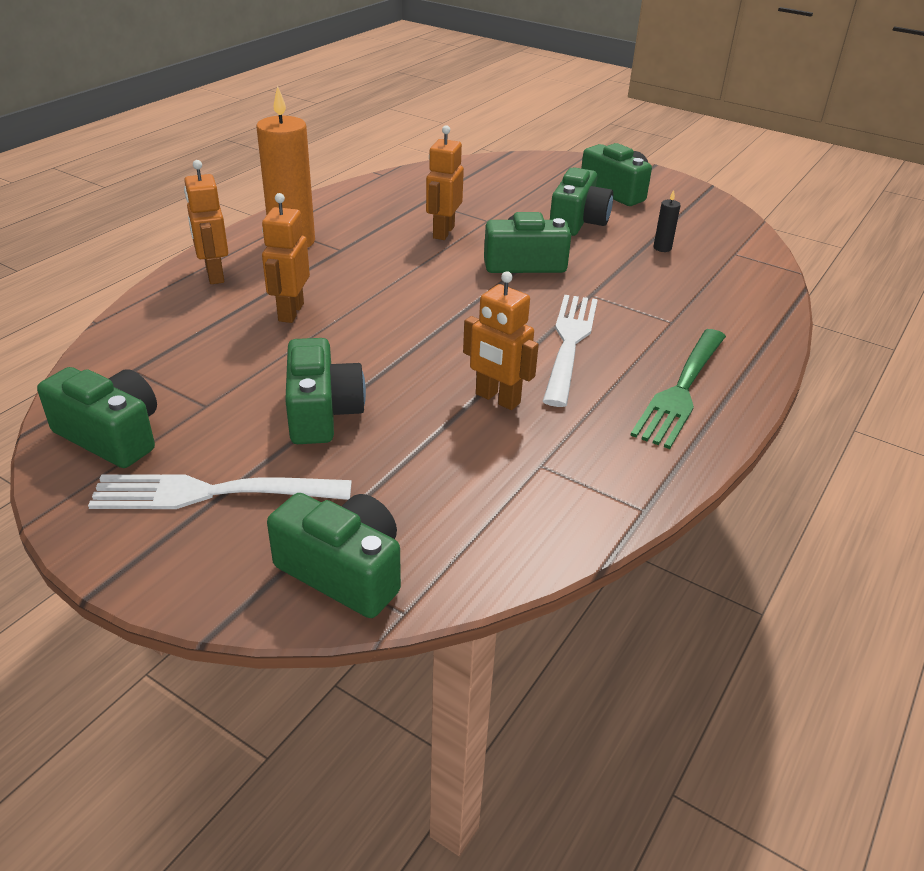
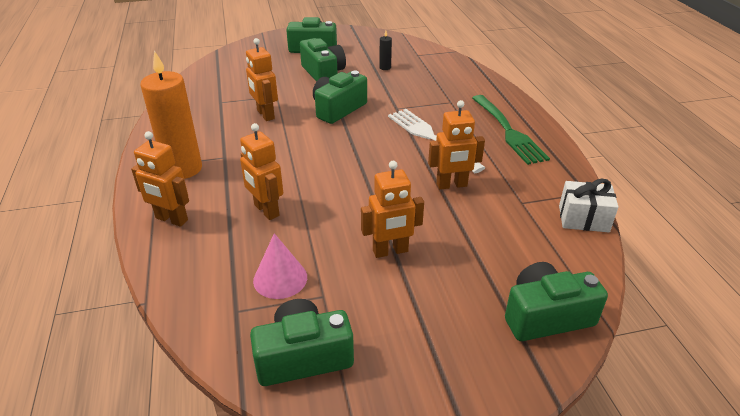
camera: 45 degrees left, 0 degrees up
white fork [88,474,352,509] -> none
green camera [285,338,366,444] -> orange robot [361,161,424,258]
none -> pink cone [253,233,307,299]
none -> white gift [559,179,618,232]

